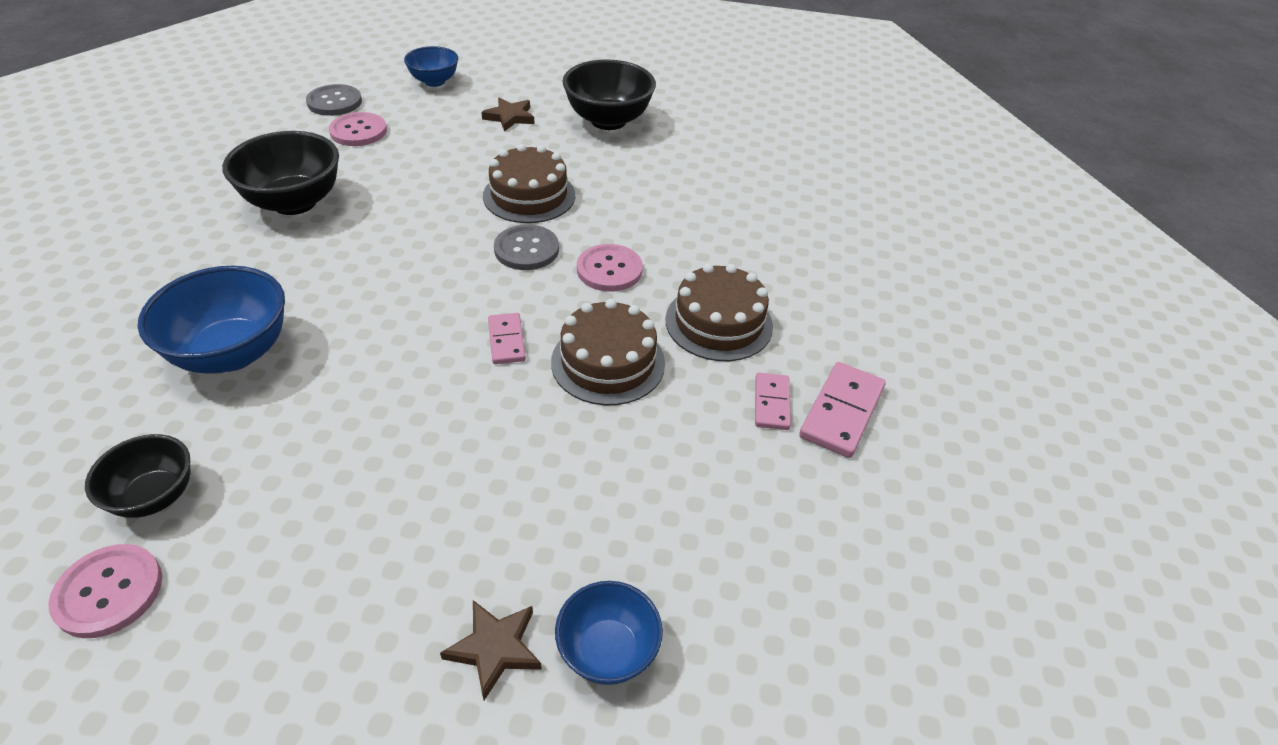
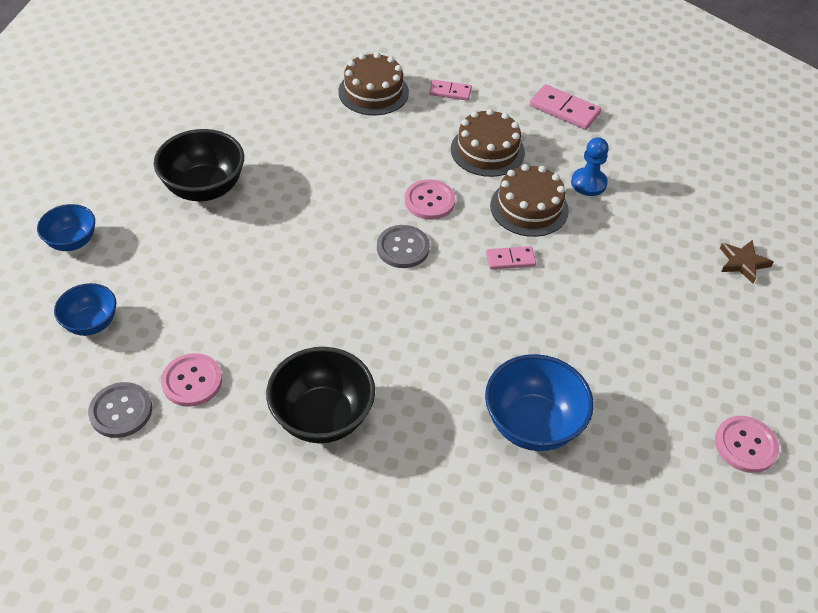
camera: 85 degrees left, 5 degrees up
black bowl [85,434,190,518] -> none
brown star [481,97,535,132] -> none
brown cake [483,144,575,223] -> brown cake moved to [338,52,409,115]
blue bowl [555,581,663,685] -> blue bowl moved to [37,204,95,251]
pink domino [755,373,791,430] -> pink domino moved to [429,80,472,101]
none -> blue pawn [571,137,609,196]

